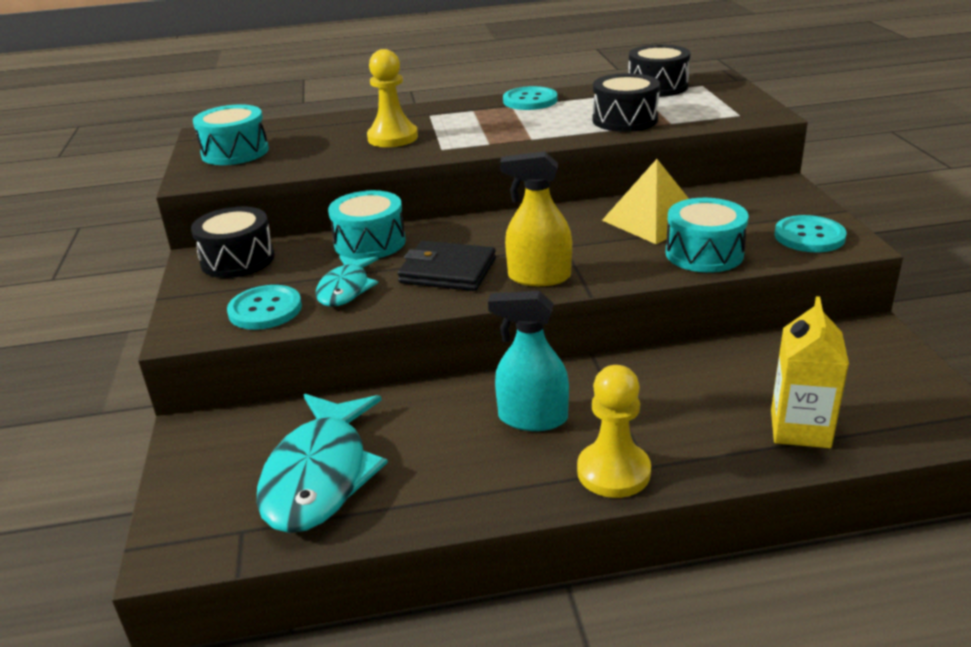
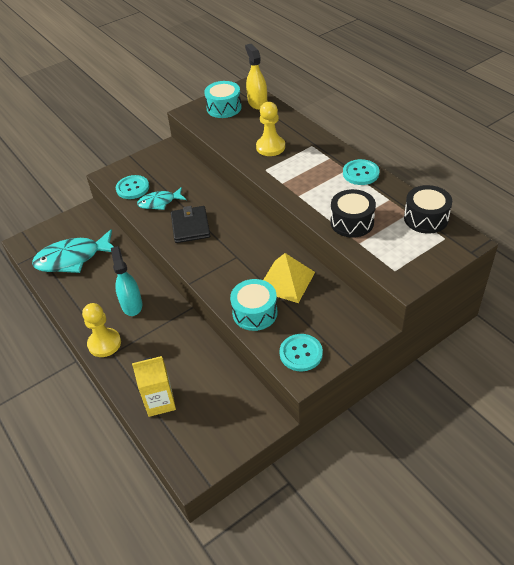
camera: 65 degrees right, 15 degrees up
black drum [191,206,275,278] -> none
turquoise drum [328,190,406,260] -> none
yellow spray bottle [500,152,572,286] -> yellow spray bottle moved to [245,44,267,110]

